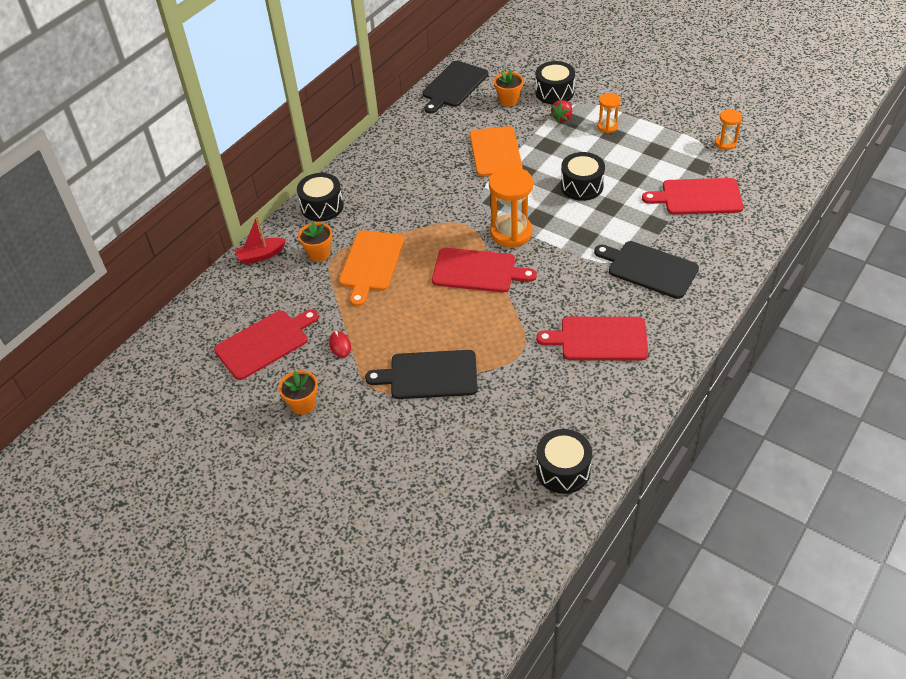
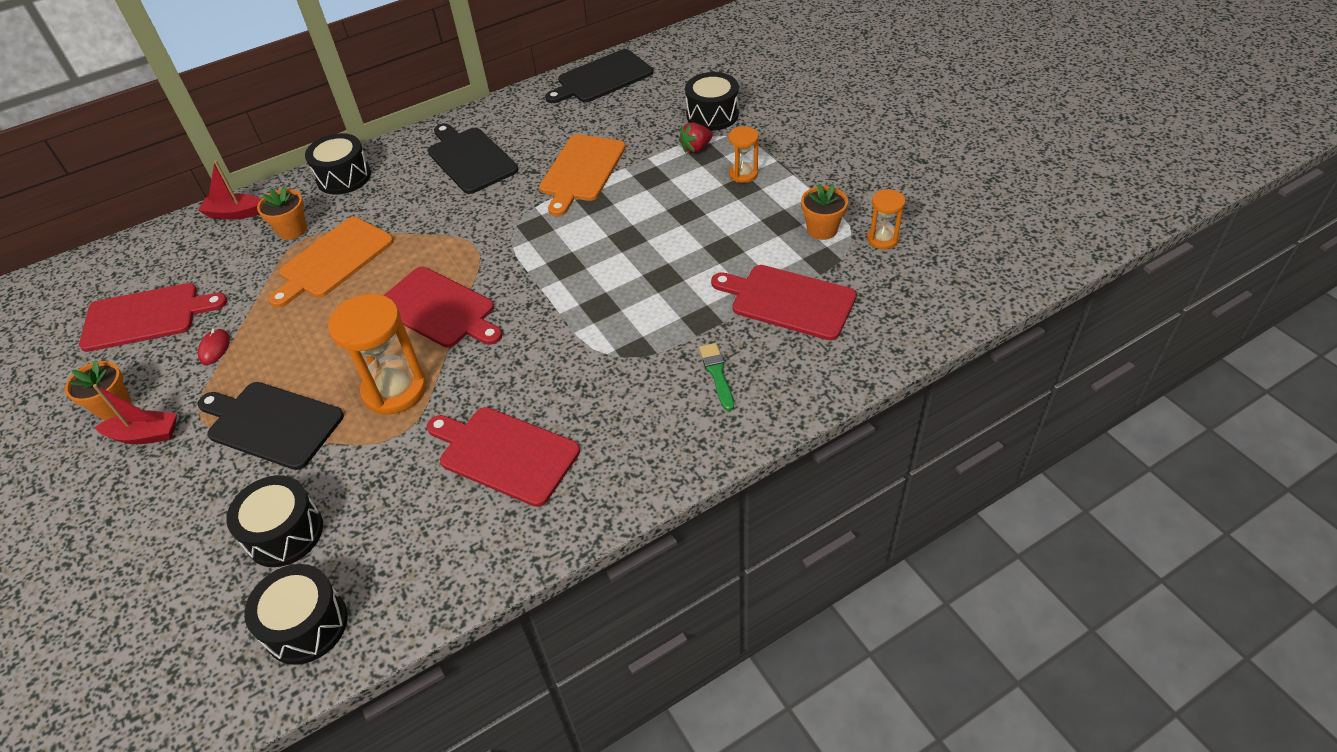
camera: 25 degrees right, 0 degrees up
orange hourglass [489,167,533,247] -> orange hourglass moved to [328,294,427,415]
orange flower pot [494,70,524,107] -> orange flower pot moved to [801,184,848,240]
black drum [561,152,605,201] -> black drum moved to [226,475,323,567]
black cutting board [594,241,699,299] -> black cutting board moved to [428,123,518,194]
none -> red boat [93,384,177,444]
none -> green brush [699,343,734,411]

